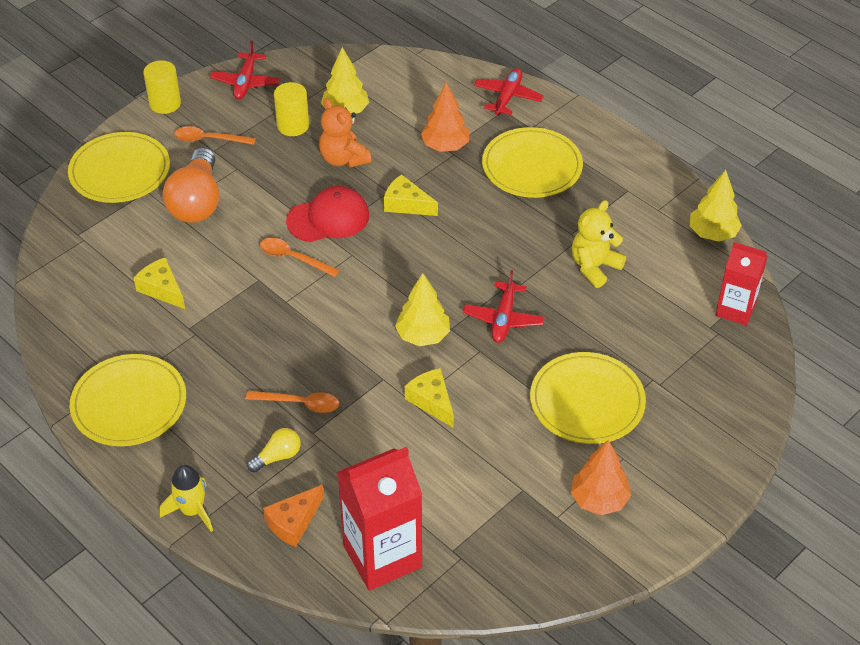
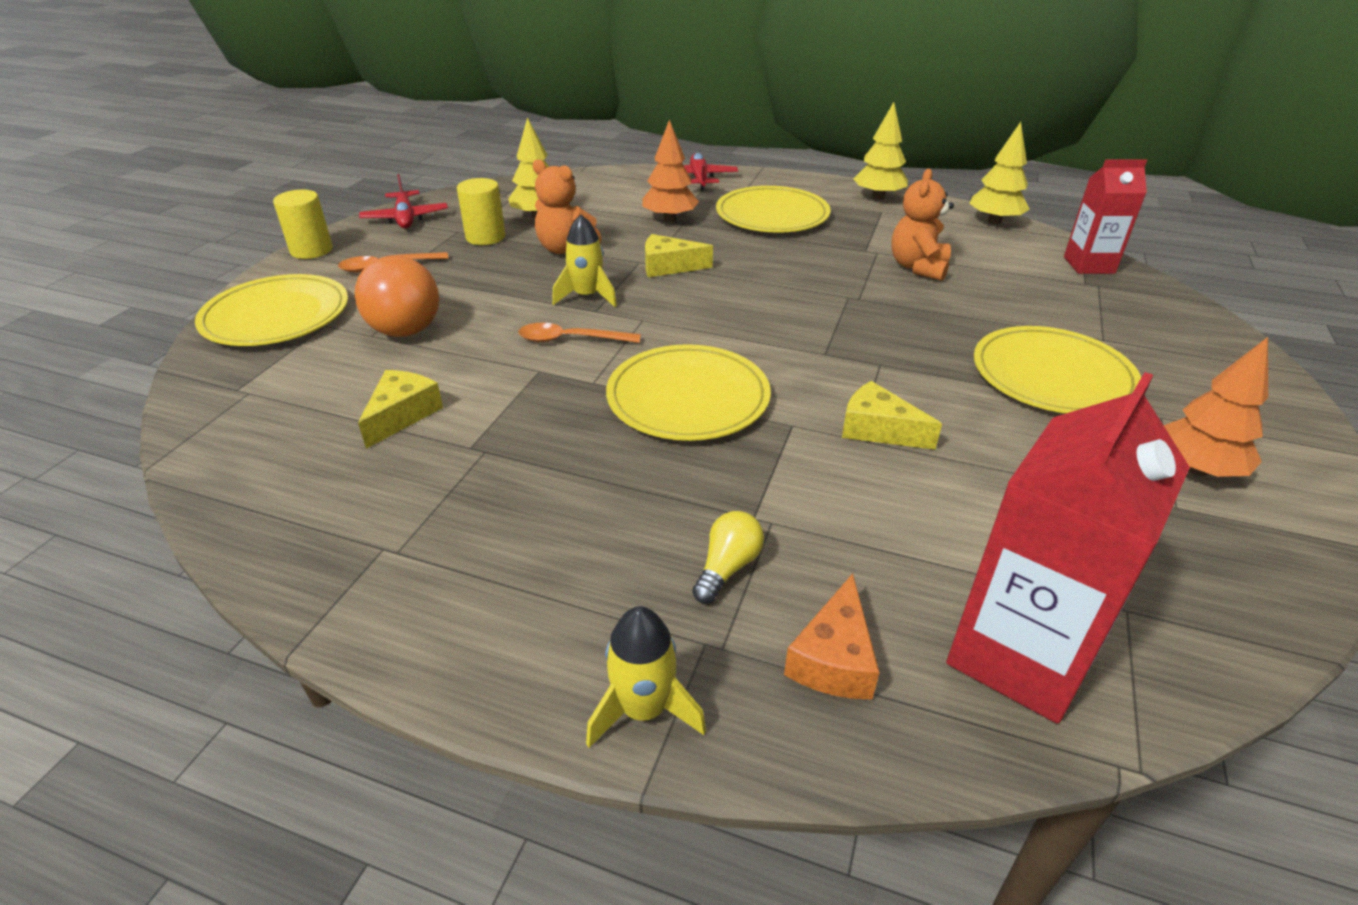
camera: 25 degrees left, 10 degrees down
yellow plate [70,354,186,446] -> yellow plate moved to [606,344,771,441]
yellow cheese [134,257,185,309] -> yellow cheese turned 90 degrees clockwise [358,370,443,449]
orange spoon [246,391,339,413] -> none
red cap [286,186,369,242] -> yellow rocket [552,215,617,307]
yellow tree [395,273,450,346] -> yellow tree moved to [853,102,908,200]
red plane [463,270,545,343] -> none
yellow teddy bear [572,200,626,288] -> orange teddy bear [891,169,954,281]

